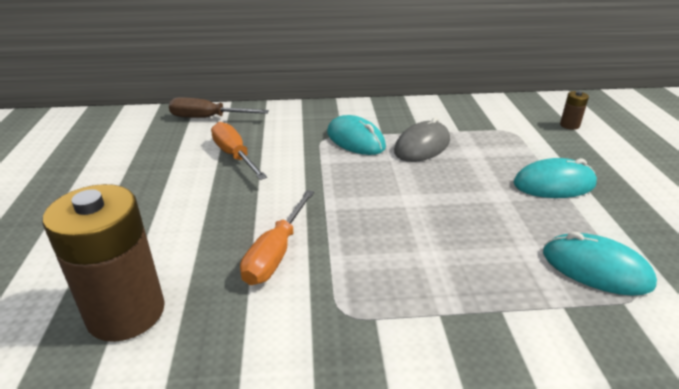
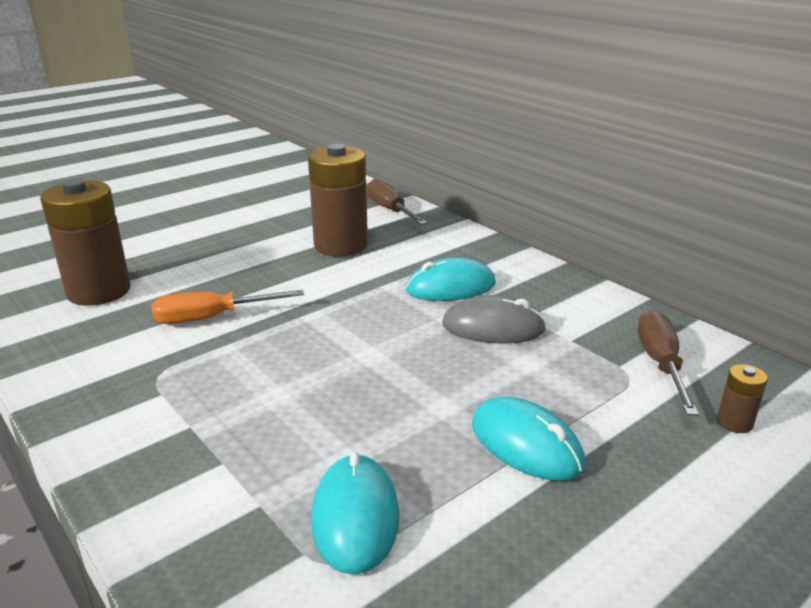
camera: 55 degrees right, 5 degrees down
orange screwdriver [211,122,267,180] -> brown battery [308,144,368,256]
turquoise mouse [327,115,386,155] -> turquoise mouse turned 60 degrees clockwise [406,258,496,301]
none -> brown screwdriver [638,310,699,416]

